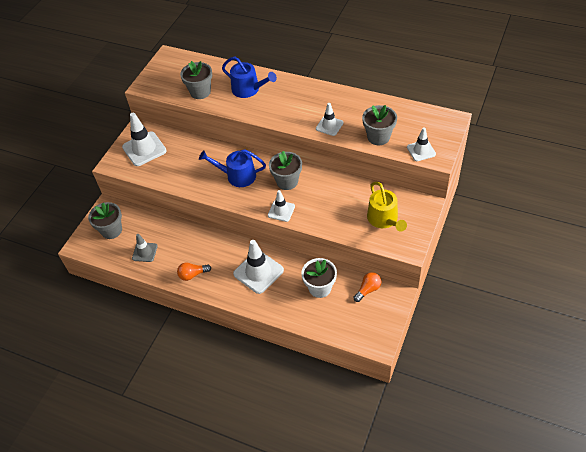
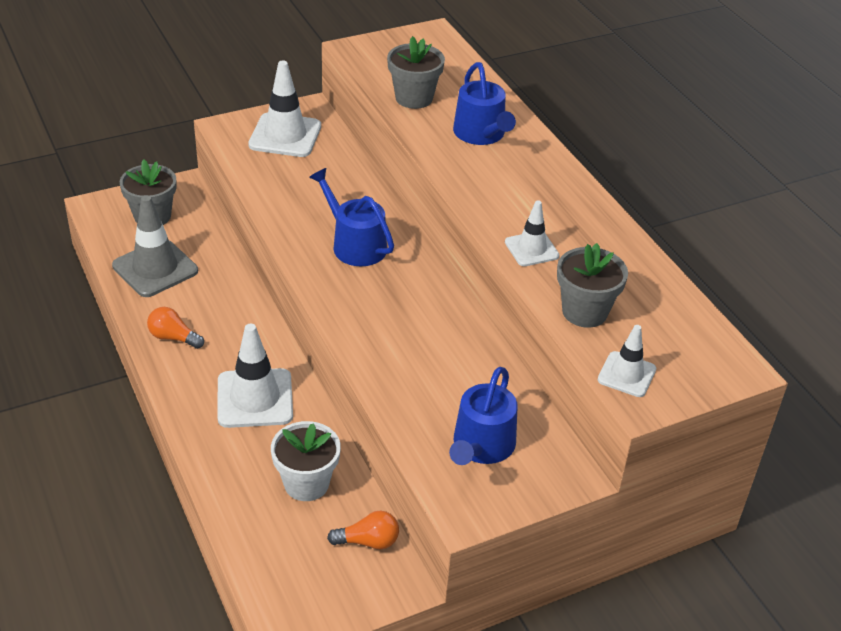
camera: 35 degrees right, 10 degrees down
grey traffic cone [132,234,158,262] -> grey traffic cone [112,195,198,297], size x1.70
white traffic cone [268,190,295,222] -> none
grey flower pot [269,151,302,190] -> none
yellow watering can [367,182,407,232] -> blue watering can [449,367,517,465]

